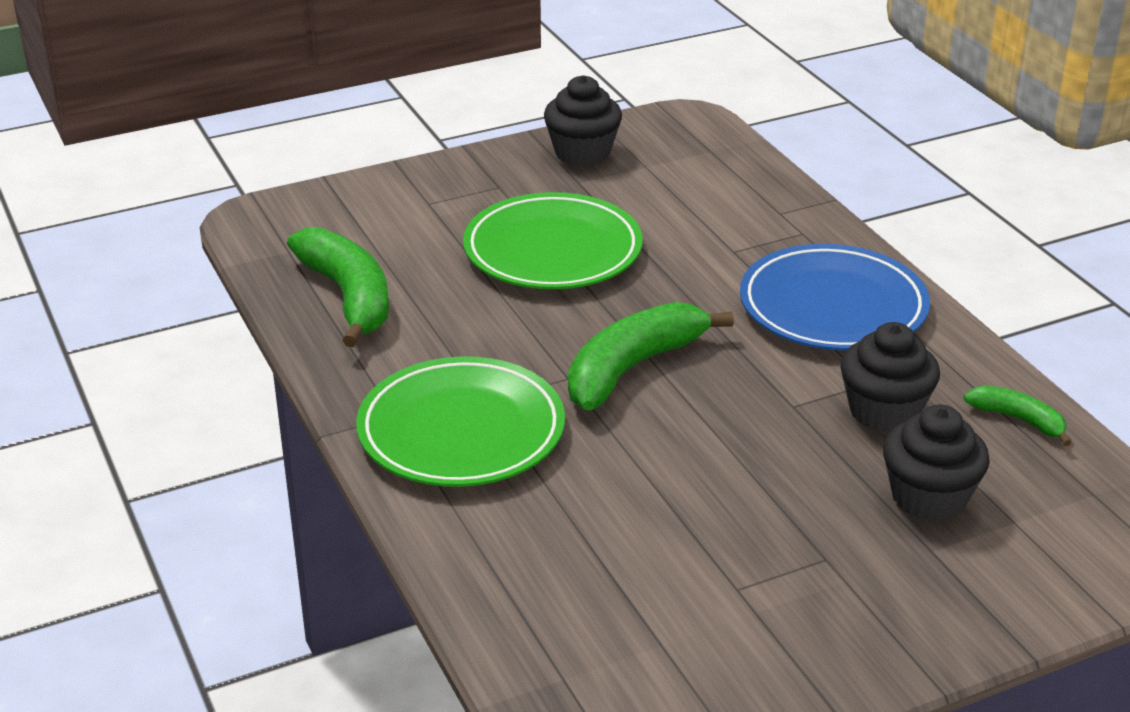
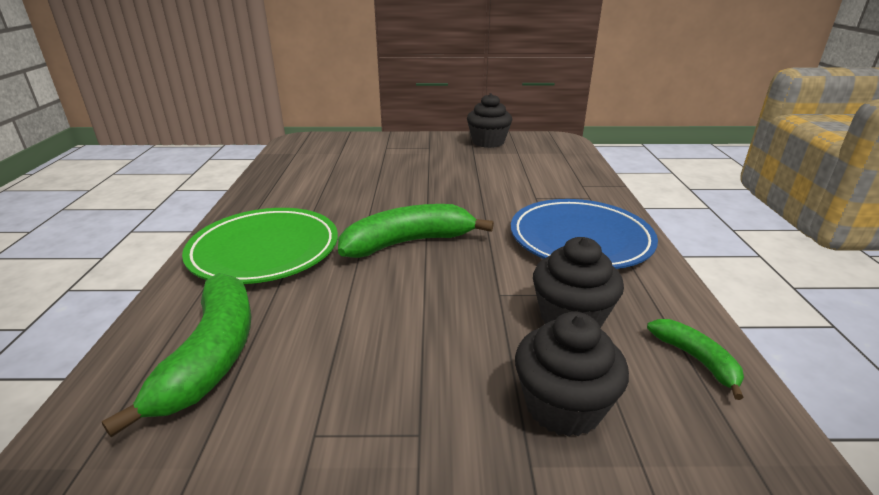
camera: 25 degrees right, 5 degrees down
green banana [287,227,389,347] -> green banana moved to [102,273,251,437]
green plate [463,192,643,289] -> none

